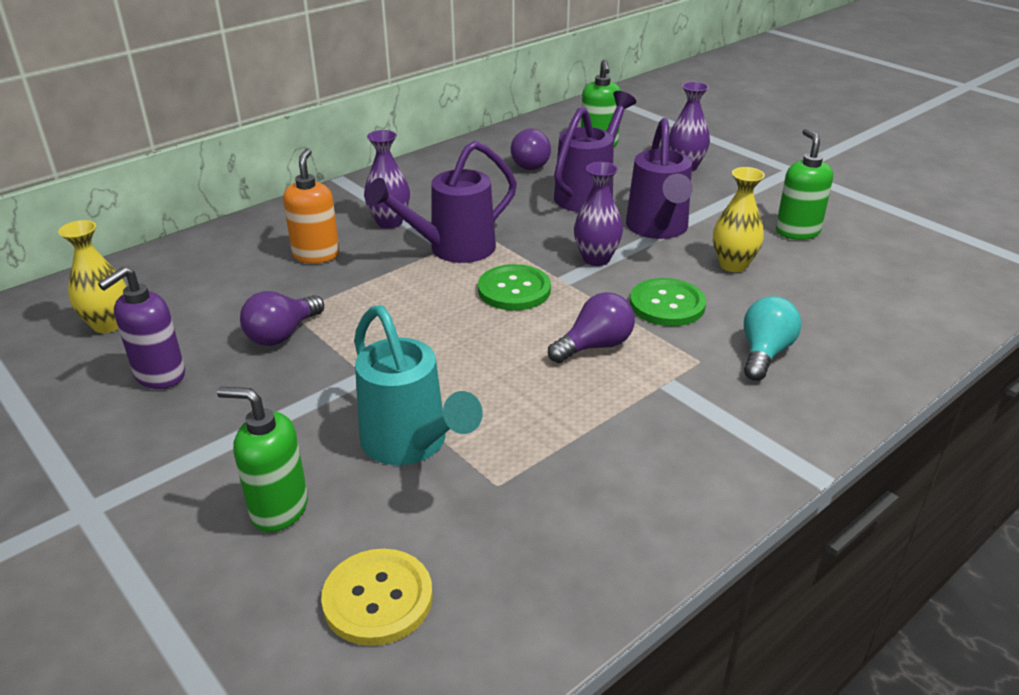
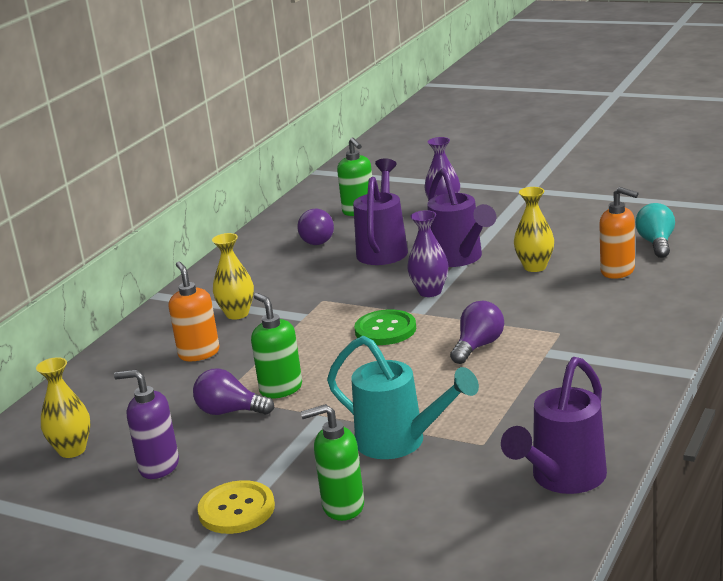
camera: 20 degrees left, 10 degrees down
purple soap dispenser [98,267,185,389] -> purple soap dispenser turned 90 degrees clockwise [114,370,179,479]
purple light bulb [240,291,324,346] -> purple light bulb turned 90 degrees clockwise [193,368,274,415]
yellow button [321,549,433,646] -> yellow button moved to [197,480,275,534]
purple vase [364,130,410,229] -> yellow vase [212,233,254,320]
purple watering can [365,141,517,263] -> purple watering can moved to [501,357,607,494]
green button [630,278,706,326] -> none
turquoise light bulb [744,296,801,381] -> turquoise light bulb moved to [635,203,675,258]
green soap dispenser [776,128,833,240] -> green soap dispenser moved to [251,293,302,399]
none -> orange soap dispenser [599,187,639,279]

